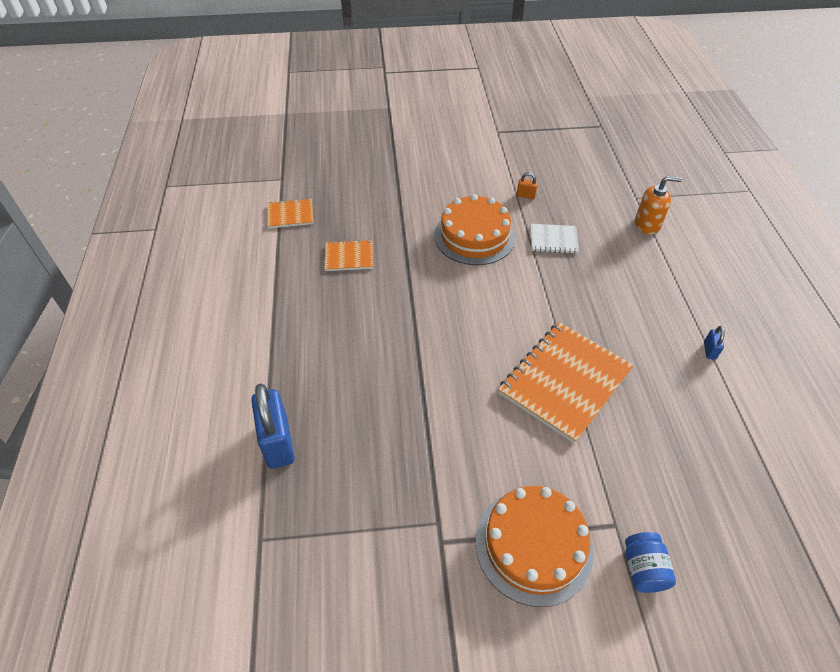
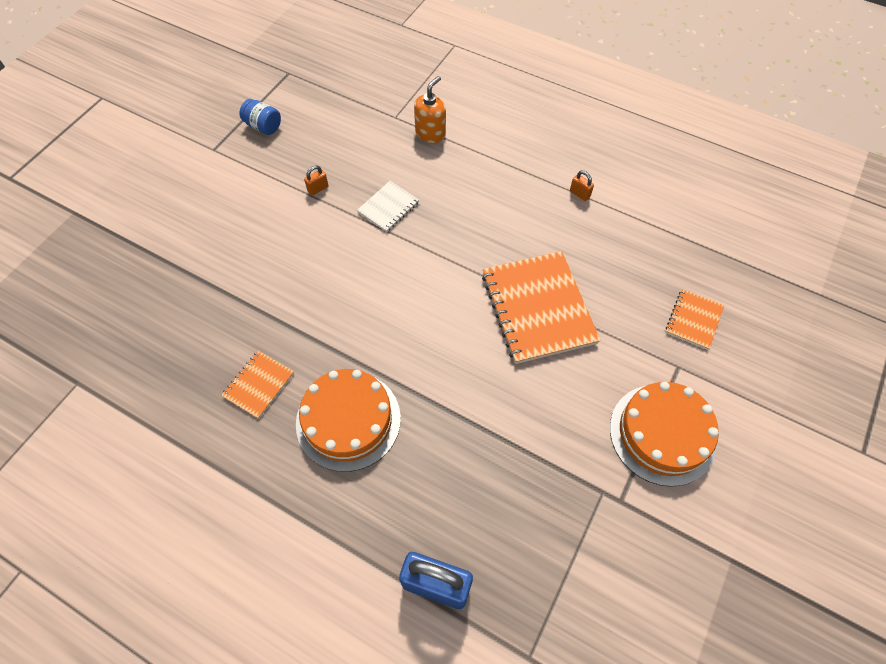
camera: 55 degrees left, 10 degrees up
orange notebook [267,199,313,228] -> orange notebook moved to [666,289,724,350]
orange cake [434,194,515,265] -> orange cake moved to [296,369,401,472]
blue jar [625,532,676,593] -> blue jar moved to [239,99,281,135]
blue padlock [704,326,725,360] -> orange padlock [570,171,594,201]

